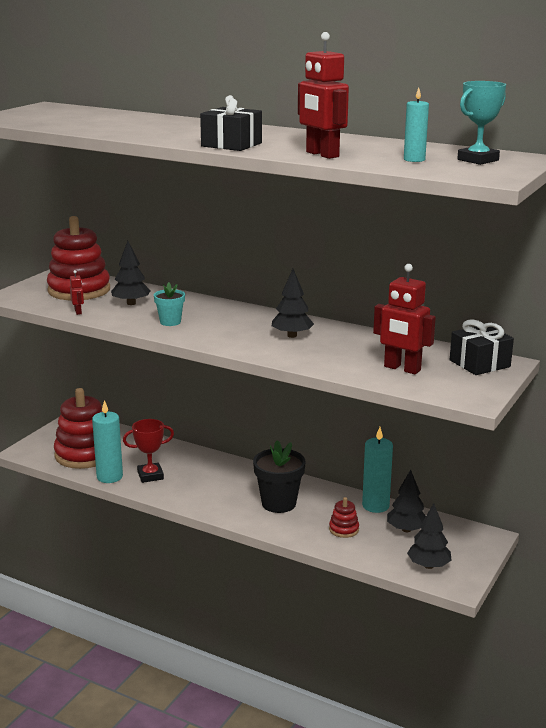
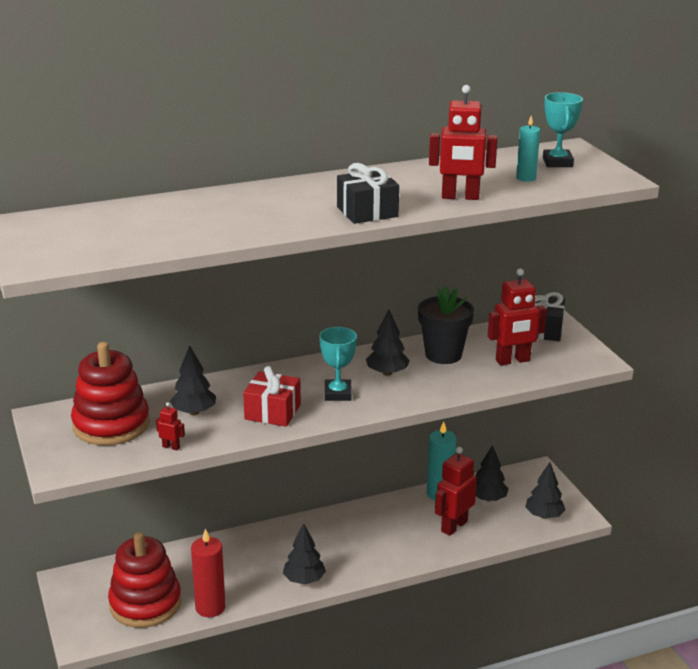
camera: 50 degrees left, 5 degrees up
turquoise candle [92,400,123,483] -> red candle [191,529,226,617]
red trophy [123,419,174,483] -> none
turquoise flower pot [154,282,185,326] -> red gift [243,366,301,427]
black flower pot [253,440,306,513] -> black flower pot moved to [418,286,474,364]
red stacking toy [329,497,359,538] -> red robot [435,447,477,536]
none -> black tree [283,523,326,584]
none -> turquoise trophy [319,327,357,401]

